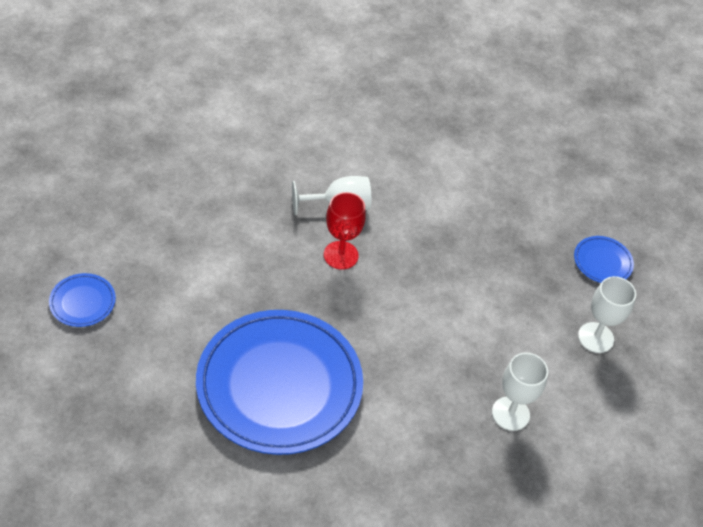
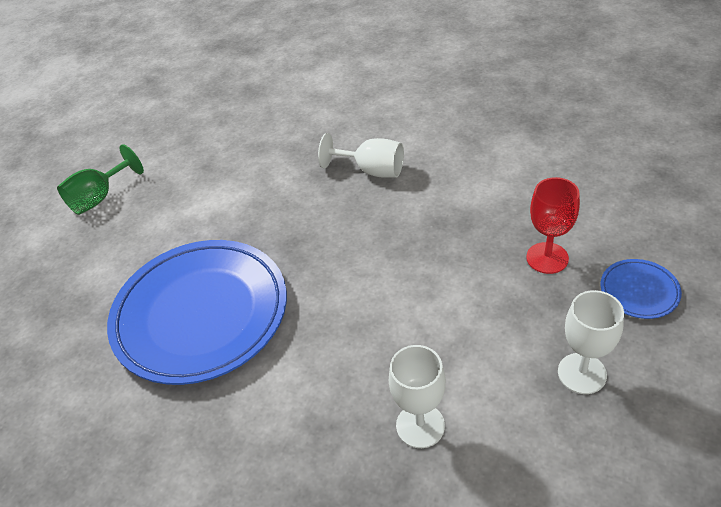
camera: 40 degrees right, 5 degrees down
blue plate [49,273,116,327] -> green goblet [57,144,144,215]
red goblet [324,192,366,270] -> red goblet moved to [526,177,580,274]

